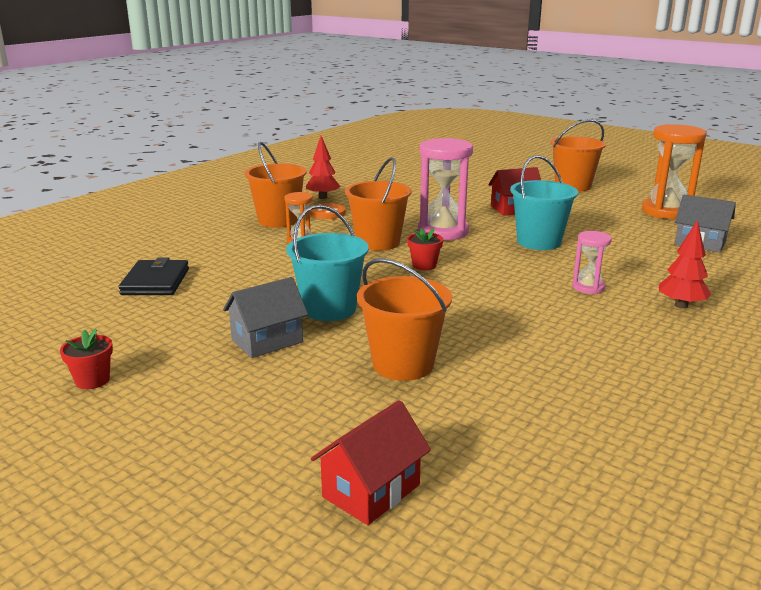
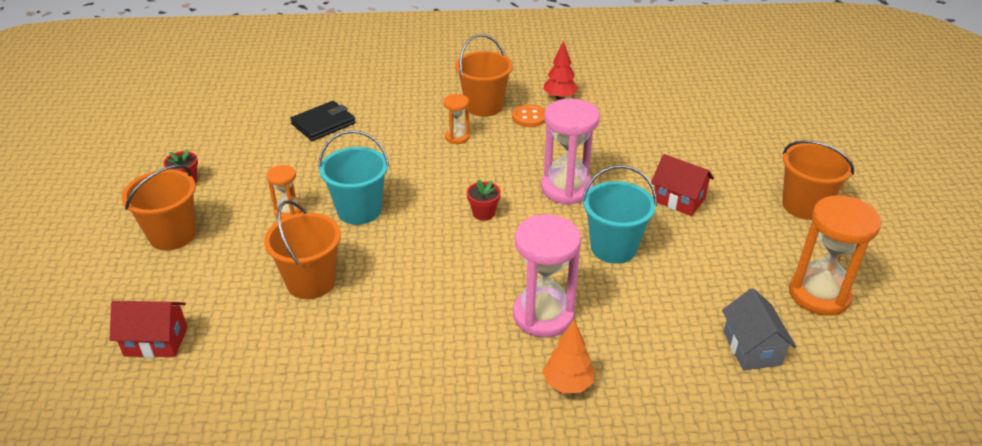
camera: 50 degrees right, 15 degrees up
grey house [223,277,308,358] -> orange hourglass [267,165,302,219]
orange bucket [345,157,412,251] -> orange bucket moved to [121,165,196,251]
pink hourglass [572,231,612,294] -> pink hourglass [513,215,581,337], size x1.92
red tree [659,220,711,309] -> orange tree [542,320,594,393]

